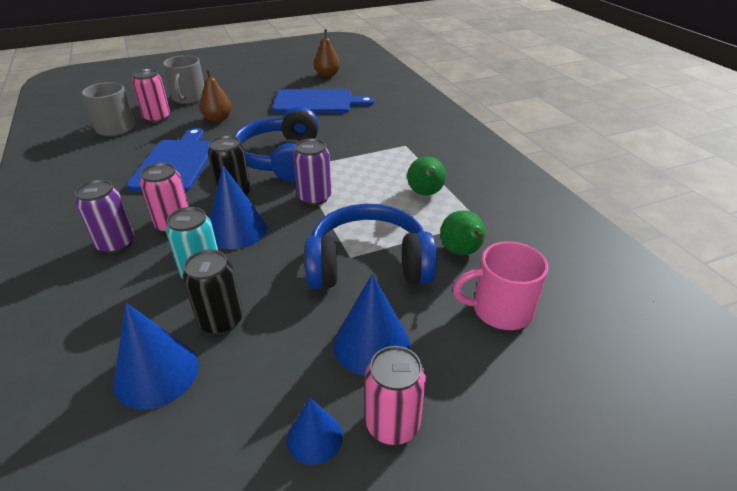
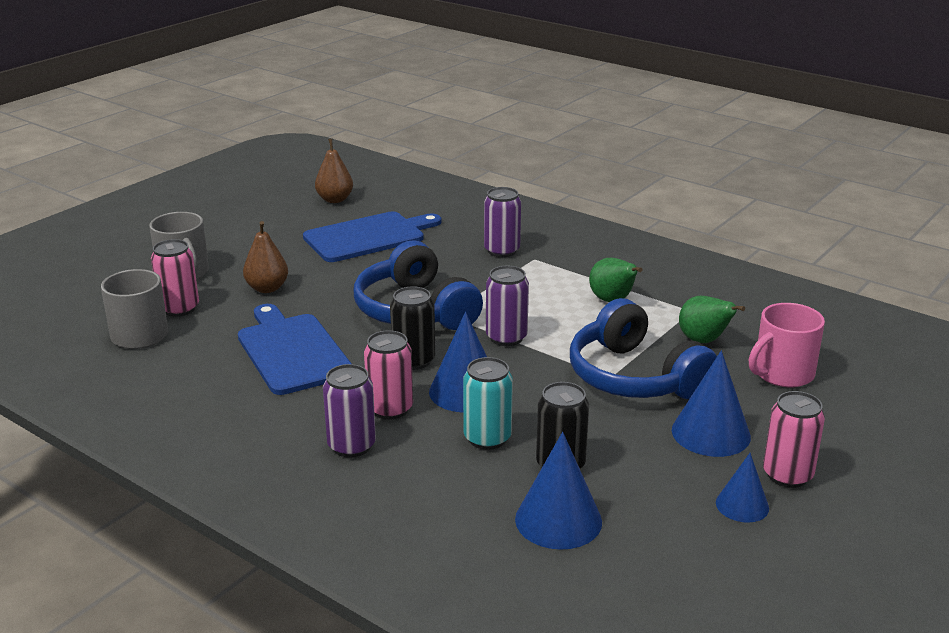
camera: 30 degrees left, 10 degrees down
blue headphones [305,204,437,289] -> blue headphones turned 90 degrees counterclockwise [570,298,717,399]
none -> purple can [484,187,521,257]

